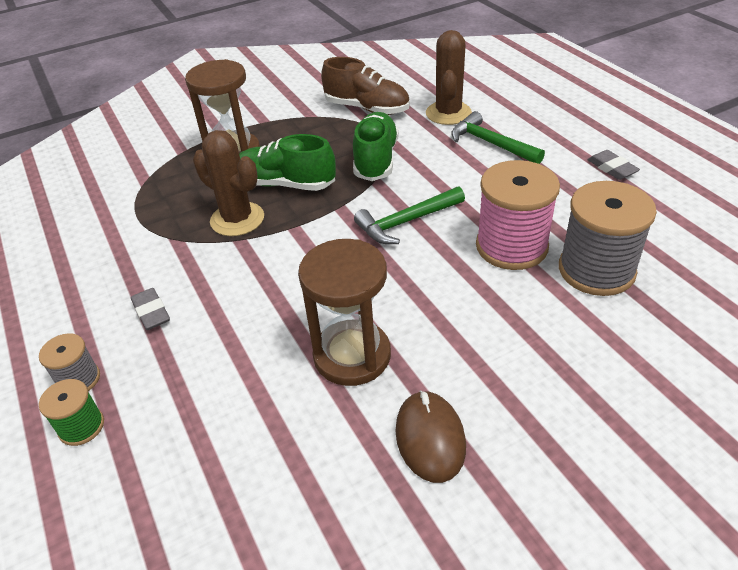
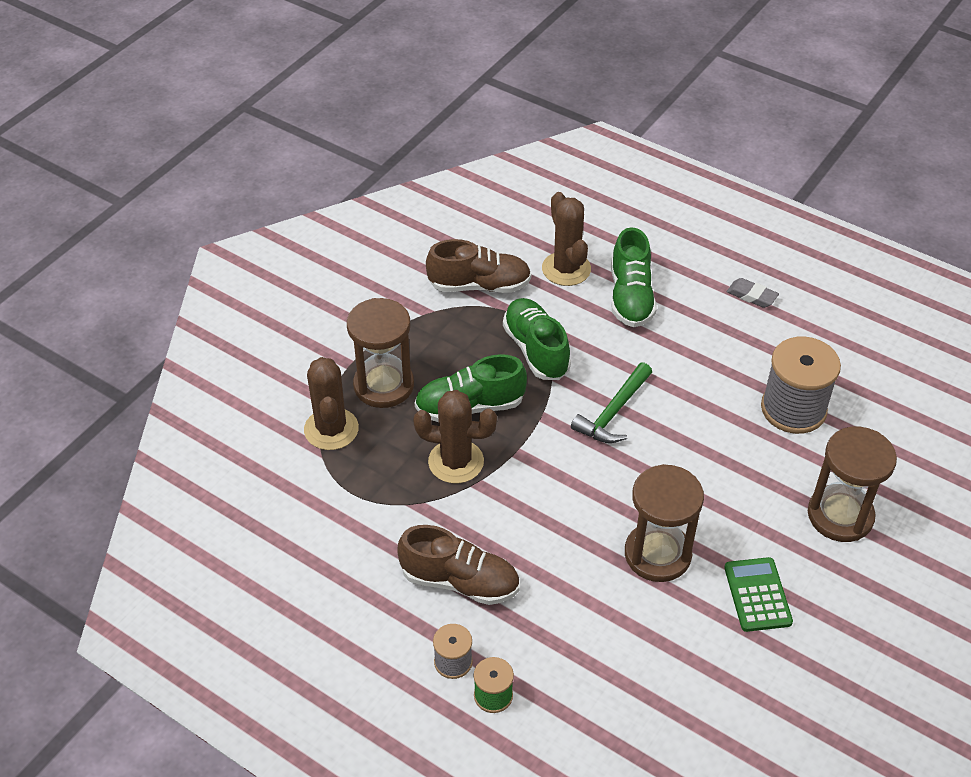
camera: 30 degrees left, 5 degrees up
grey eraser [131,288,170,330] -> brown shoe [397,525,520,605]
brown mouse [395,390,466,483] -> green calculator [724,557,793,632]
green hammer [451,111,545,164] -> green shoe [611,227,657,327]
pink spool [476,160,560,270] -> none
none -> brown cactus [304,357,359,450]
none -> brown hourglass [808,427,897,542]

